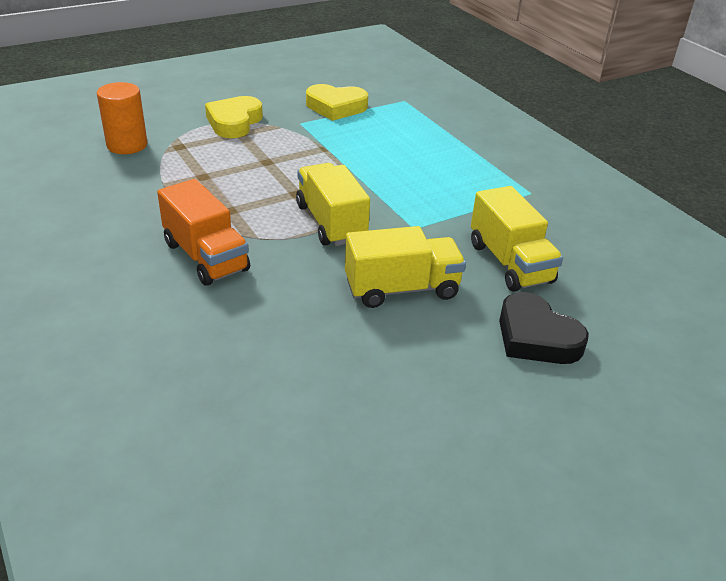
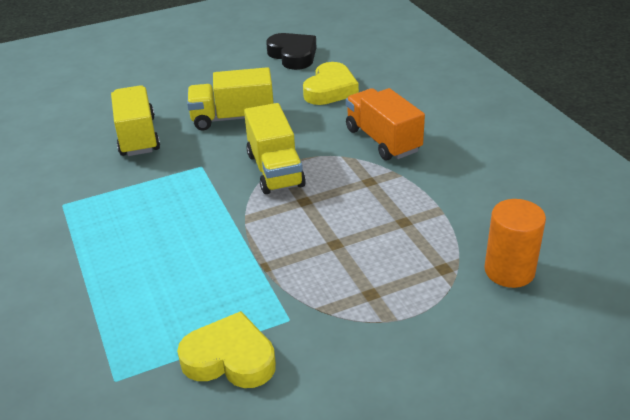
camera: 170 degrees left, 0 degrees up
yellow heart [205,96,263,138] -> yellow heart moved to [303,62,359,105]
black heart [499,292,589,364] -> black heart moved to [266,33,316,70]

